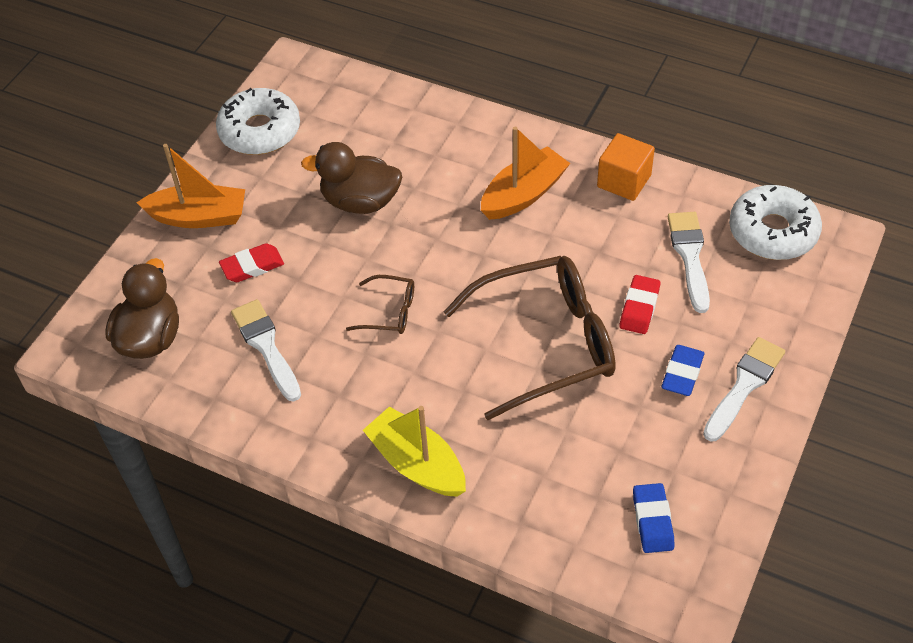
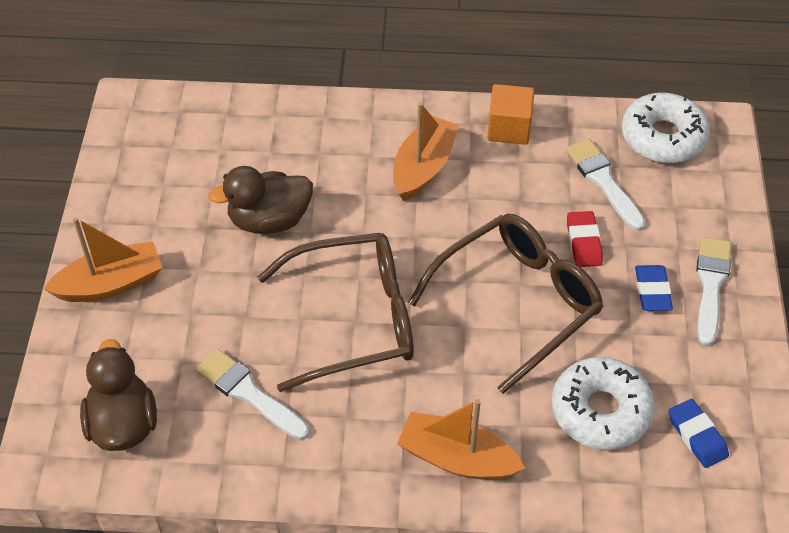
camera: 25 degrees left, 0 degrees up
white donut [216,88,300,155] -> white donut moved to [552,357,655,450]
red eraser [219,243,284,282] -> none
brown glasses [346,275,414,334] -> brown glasses [257,233,414,392], size x2.23
yellow boat [363,406,466,497] -> orange boat [397,399,526,480]

